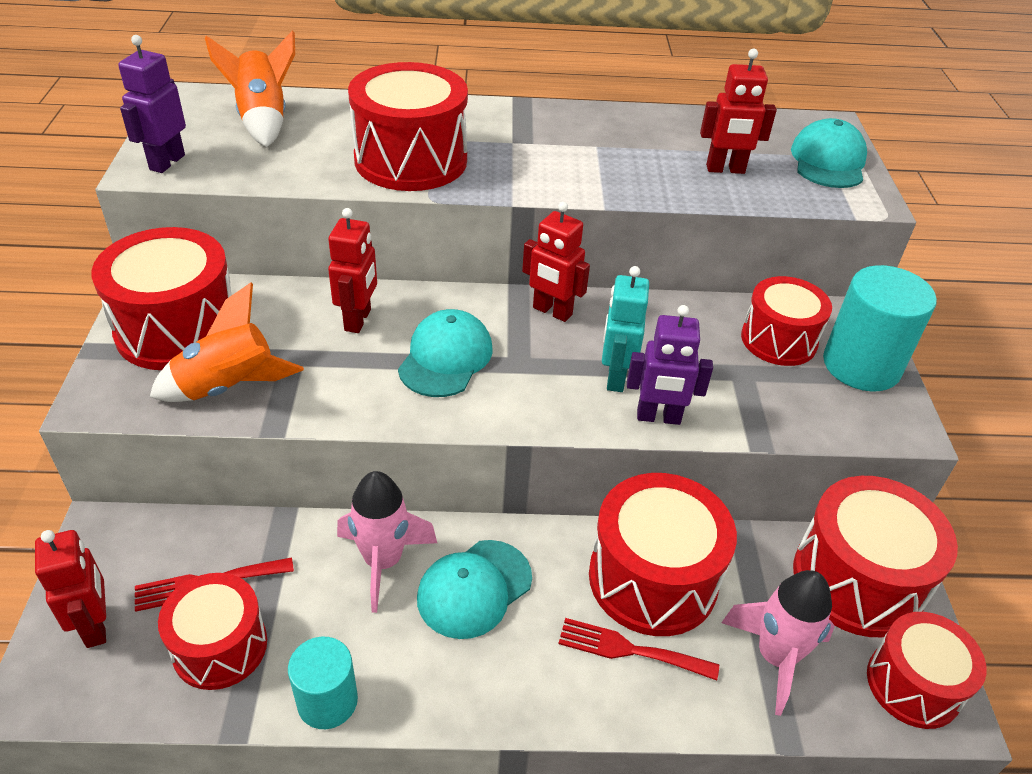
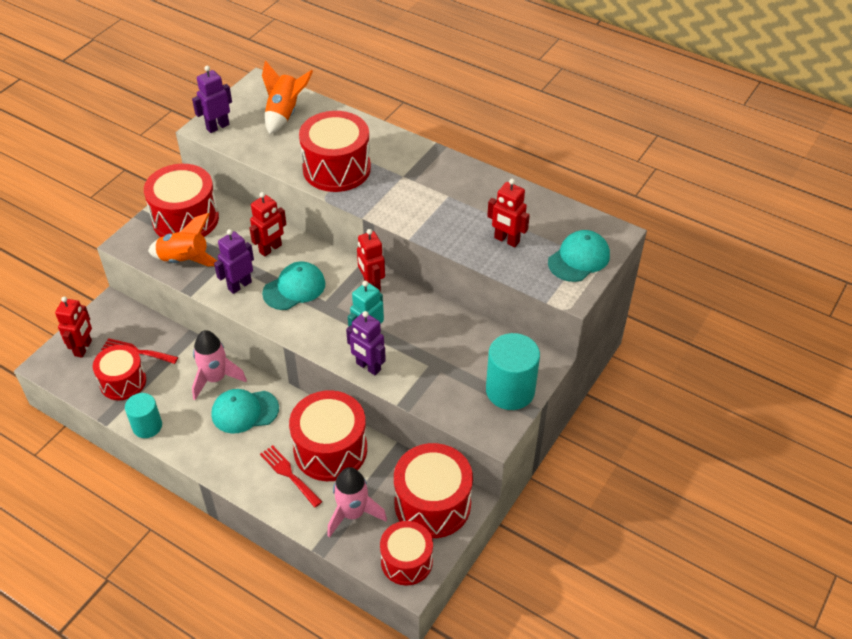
camera: 35 degrees right, 5 degrees up
red drum [741,276,832,366] -> none
none -> purple robot [214,229,254,294]

